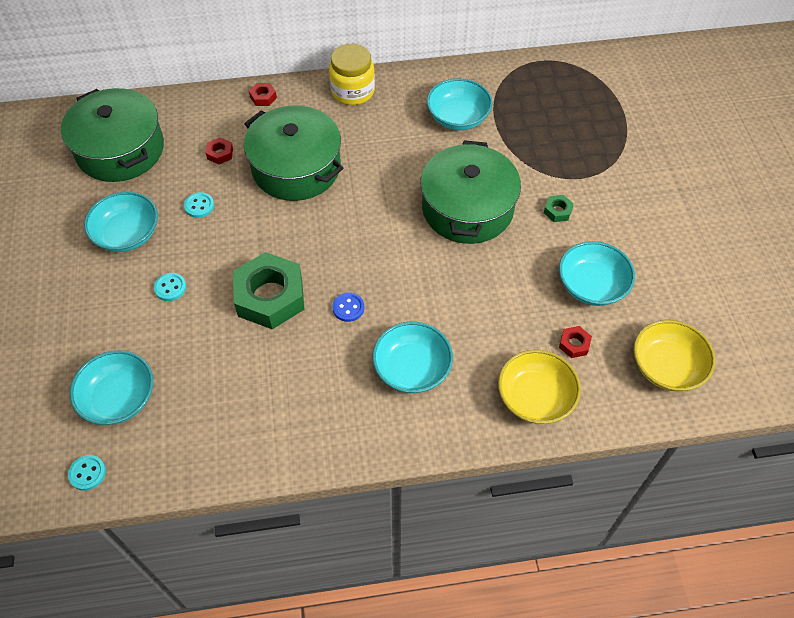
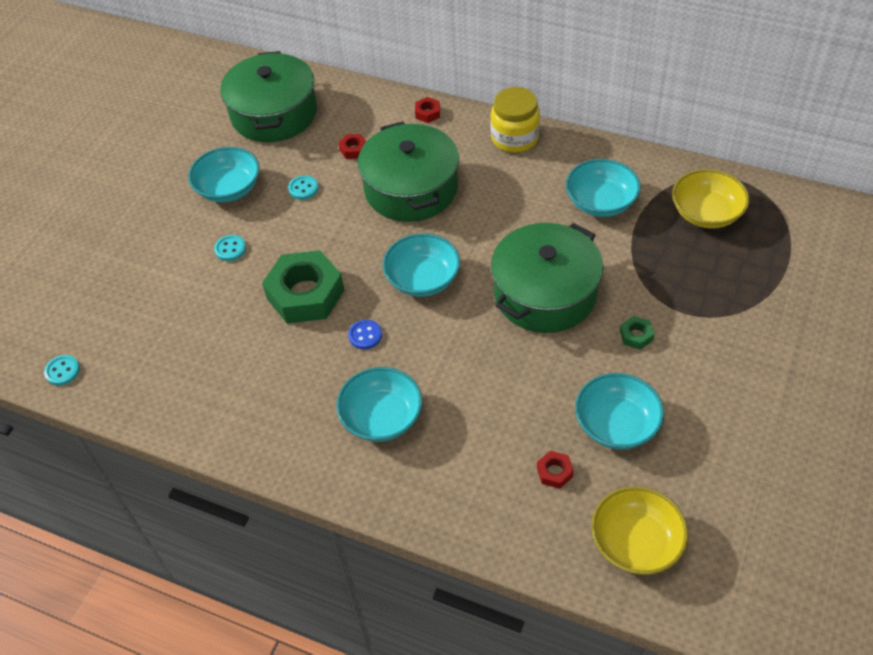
camera: 35 degrees right, 5 degrees down
turquoise bowl [70,350,154,425] -> turquoise bowl moved to [382,233,461,297]
yellow bowl [498,350,581,424] -> yellow bowl moved to [672,169,749,229]

